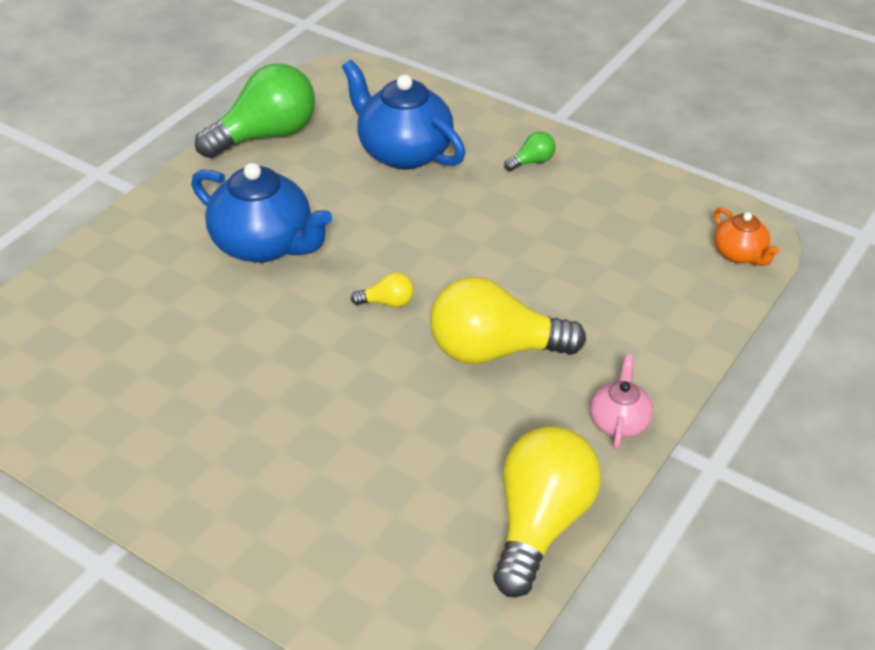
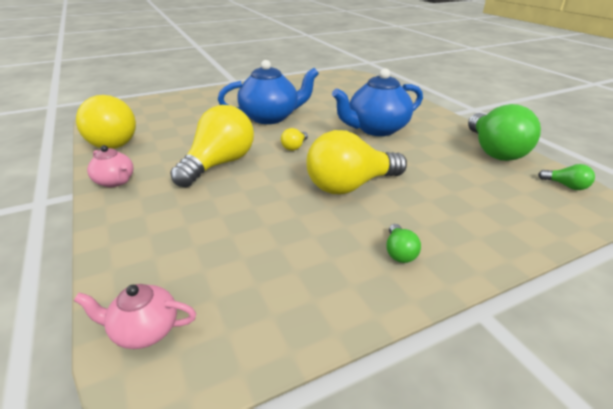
camera: 120 degrees right, 10 degrees down
blue teapot [342,60,466,169] -> blue teapot moved to [218,60,319,124]
orange teapot [714,207,779,266] -> pink teapot [74,284,196,349]
none -> yellow light bulb [306,130,407,194]
none -> green light bulb [538,164,595,190]

